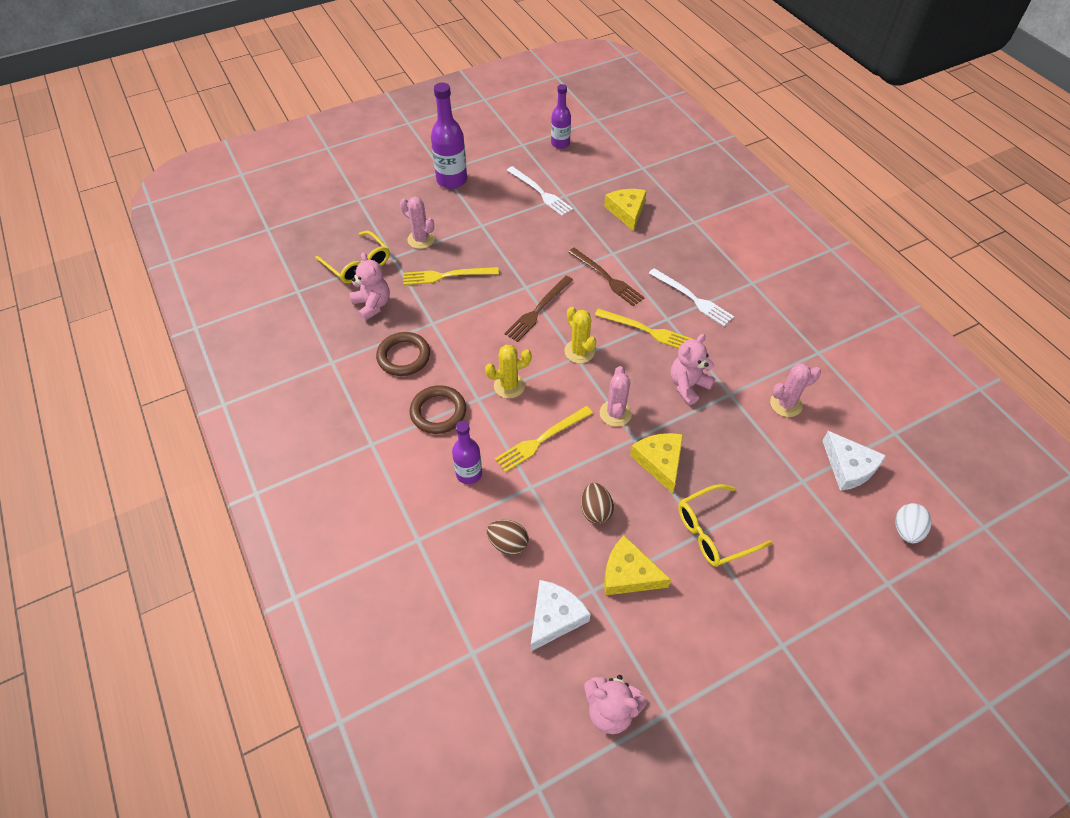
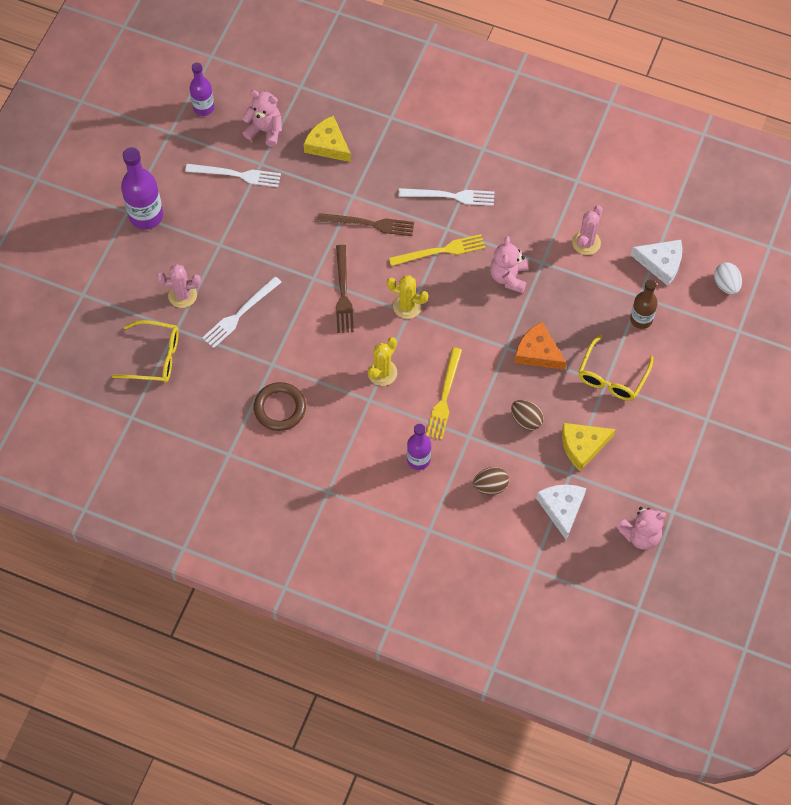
camera: 40 degrees left, 10 degrees up
pink teddy bear [350,252,390,321] -> pink teddy bear moved to [242,90,282,147]
yellow fork [403,267,499,285] -> white fork [202,276,281,348]
brown ring [410,385,466,434] -> none
pink cactus [600,366,632,427] -> none
yellow cheese [630,433,683,494] -> orange cheese [514,322,566,370]
none -> brown bottle [630,279,658,329]

